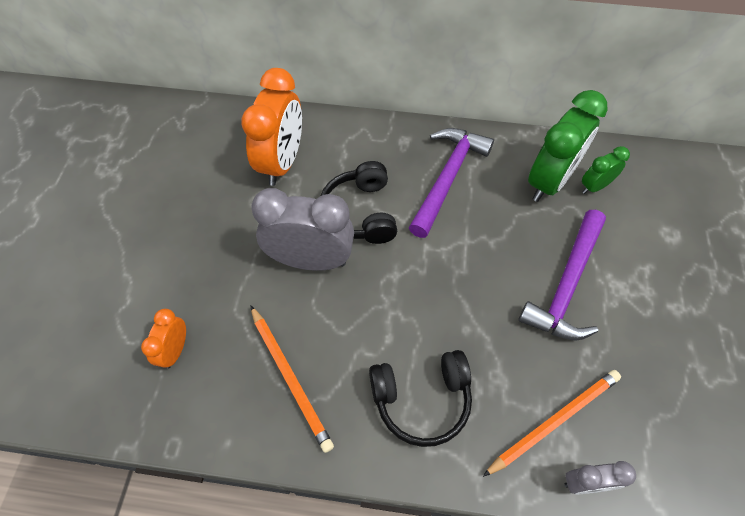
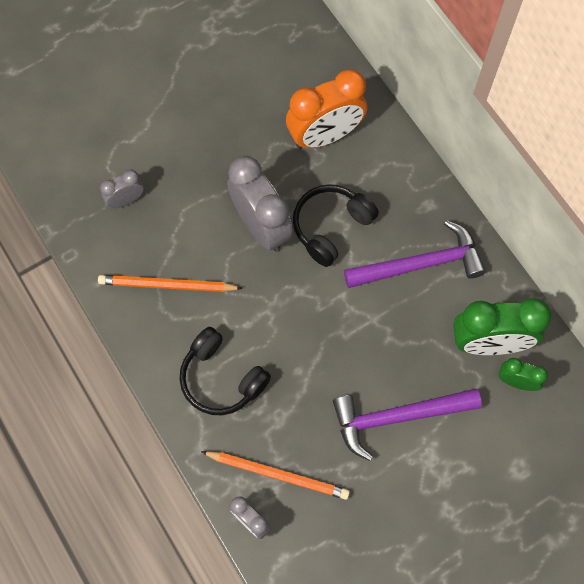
camera: 50 degrees right, 10 degrees up
orange clock [141,309,186,369] -> grey clock [100,170,144,208]
orange pencil [250,305,334,453] -> orange pencil turned 75 degrees clockwise [98,275,242,292]

